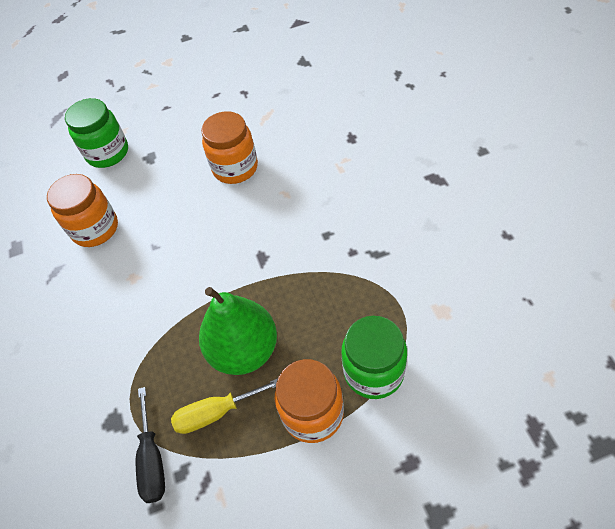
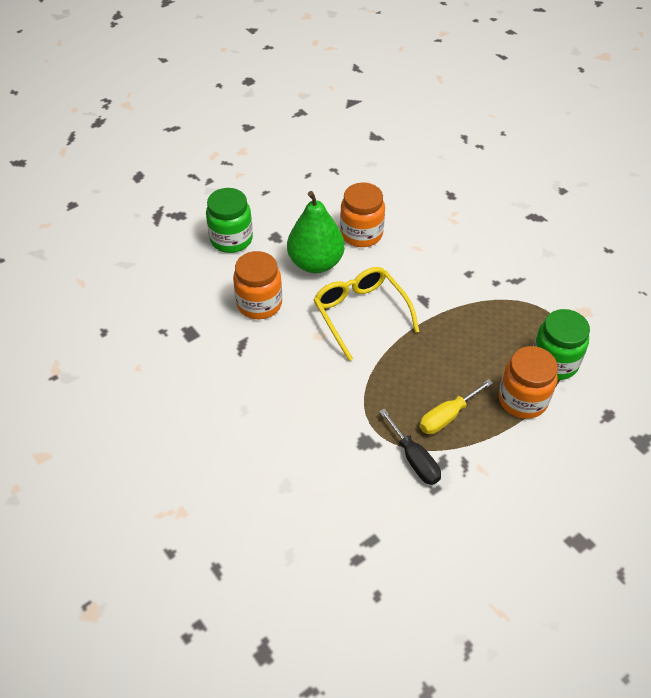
camera: 25 degrees left, 5 degrees down
green pear [199,287,277,375] -> green pear moved to [287,191,345,273]
none -> yellow glasses [313,267,419,361]

